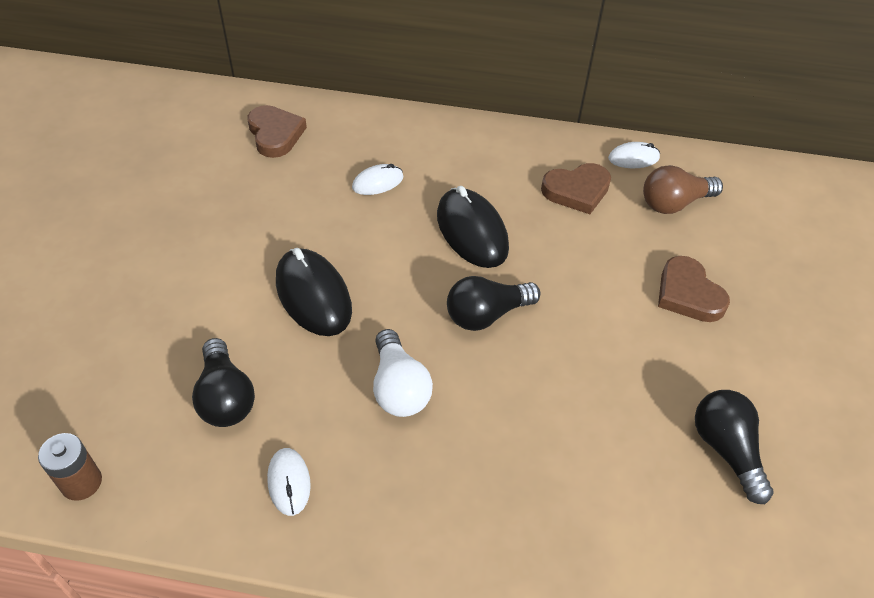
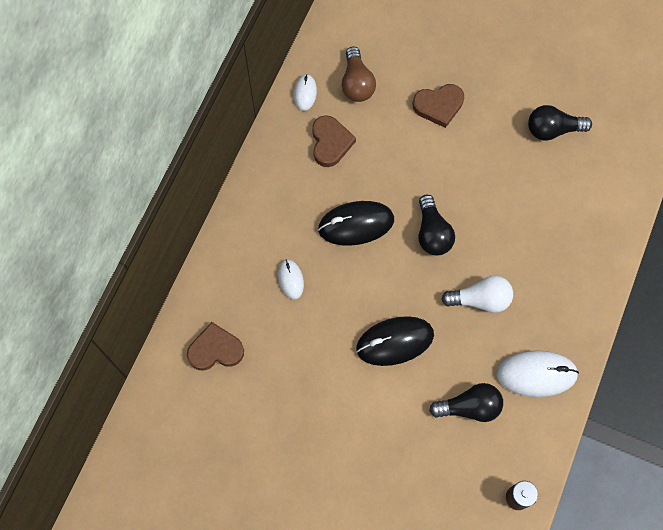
camera: 75 degrees left, 20 degrees up
white mouse [267,448,311,516] -> white mouse [496,350,579,397], size x1.84

